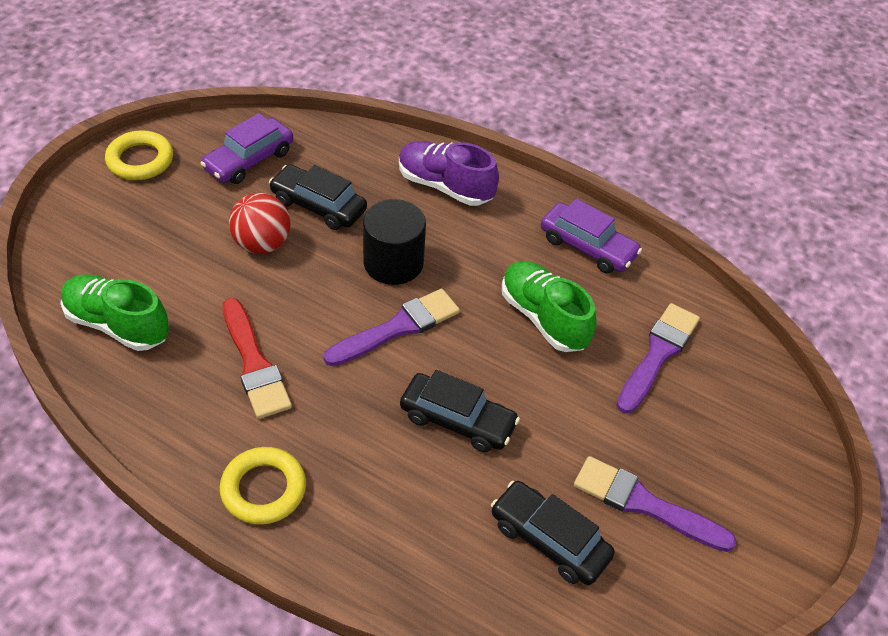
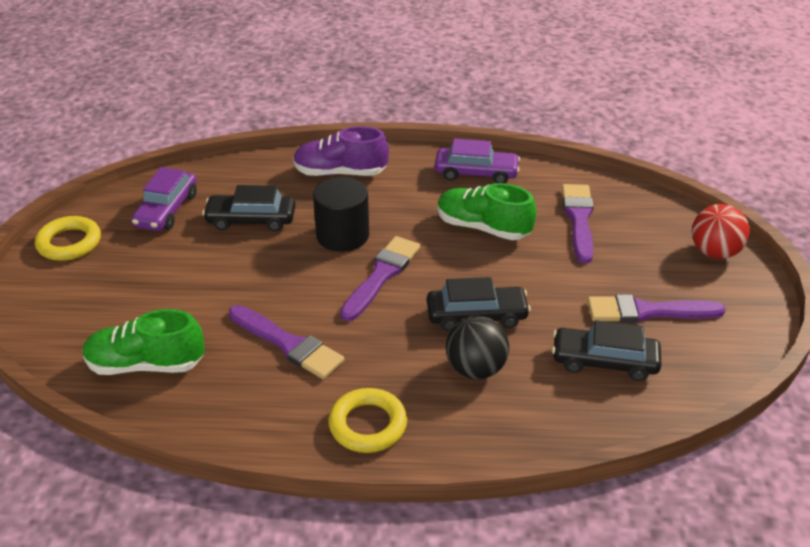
camera: 25 degrees left, 10 degrees down
red brush [223,298,292,419] -> purple brush [229,305,344,379]
red ball [229,193,291,254] -> red ball moved to [692,204,750,259]
none -> black ball [446,315,509,379]

